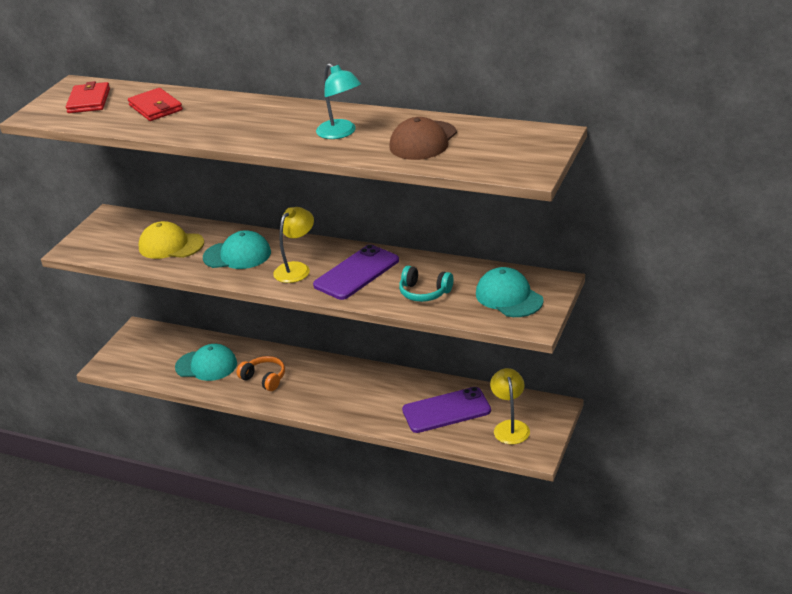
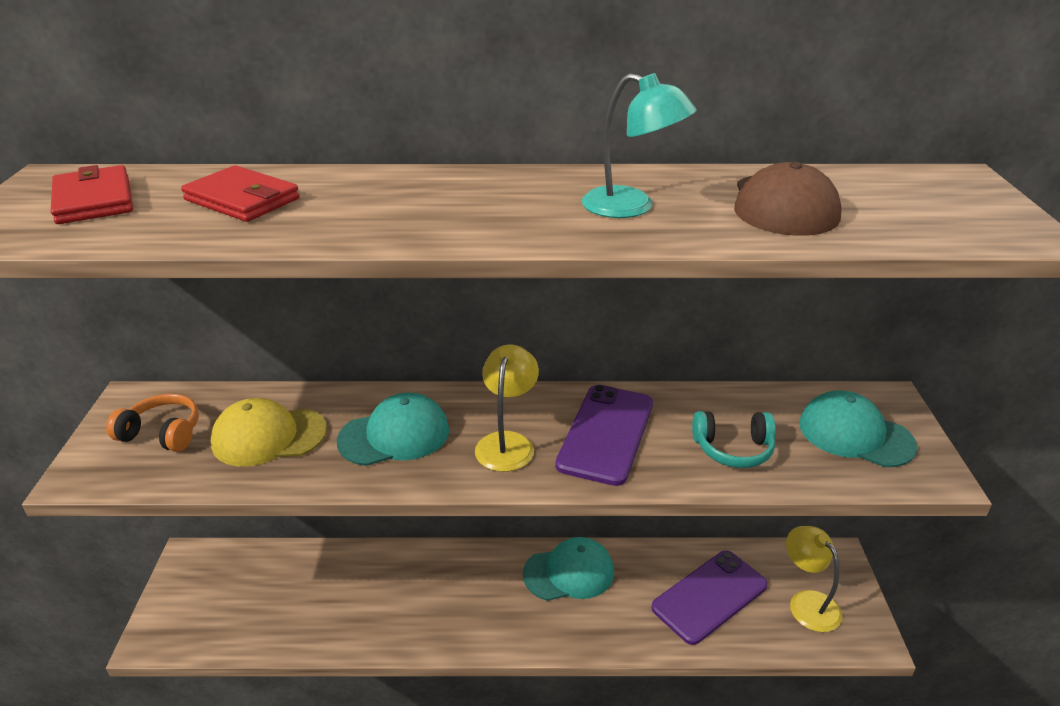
camera: 25 degrees left, 0 degrees up
turquoise cap [175,344,237,381] -> turquoise cap moved to [523,537,614,601]
orange headphones [237,356,285,391] -> orange headphones moved to [106,394,199,452]

